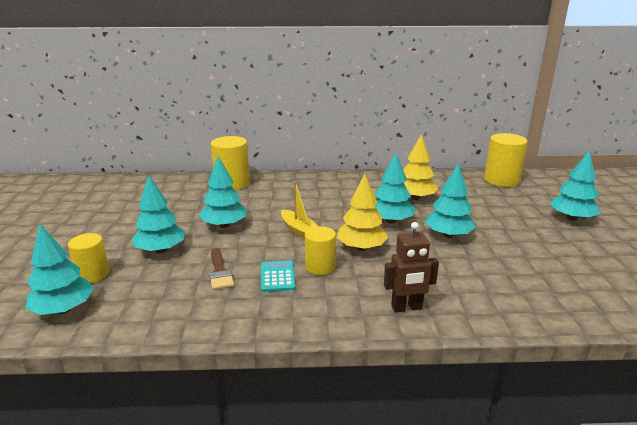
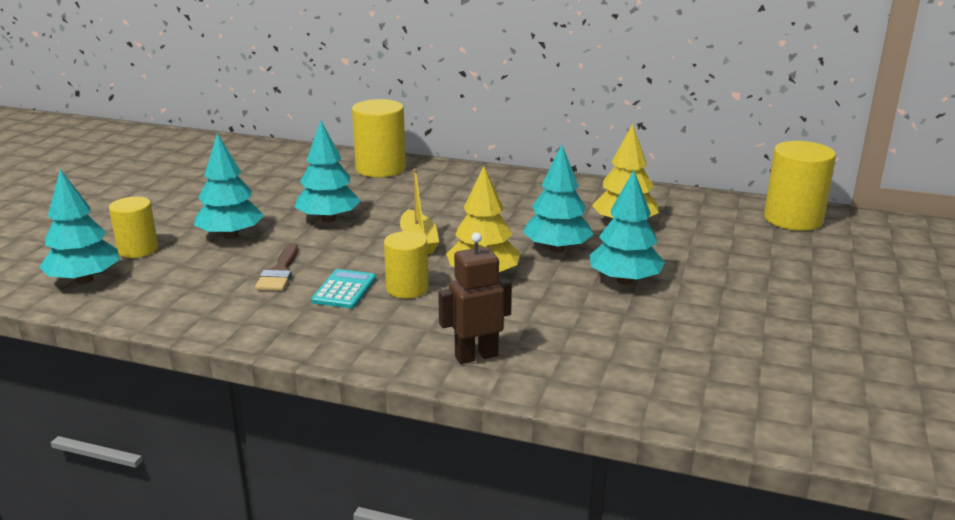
camera: 20 degrees right, 0 degrees up
brown robot [384,222,439,313] -> brown robot turned 150 degrees clockwise [438,232,512,364]
turquoise tree [550,150,600,221] -> none

